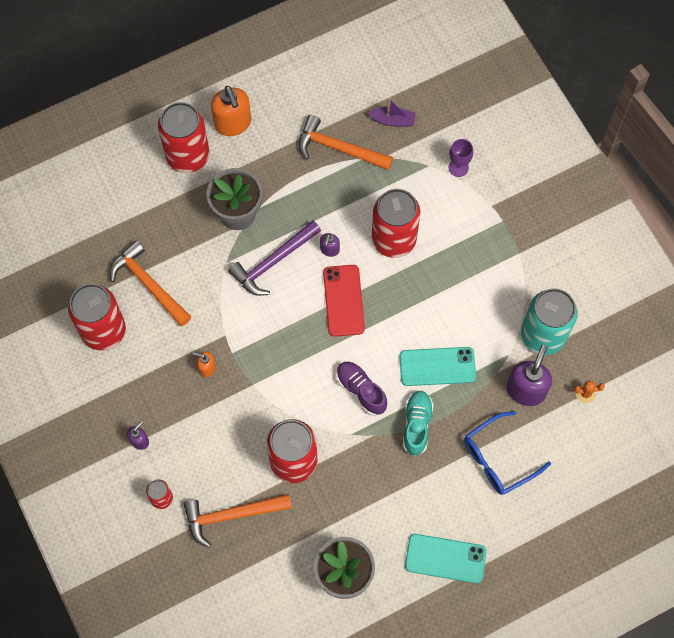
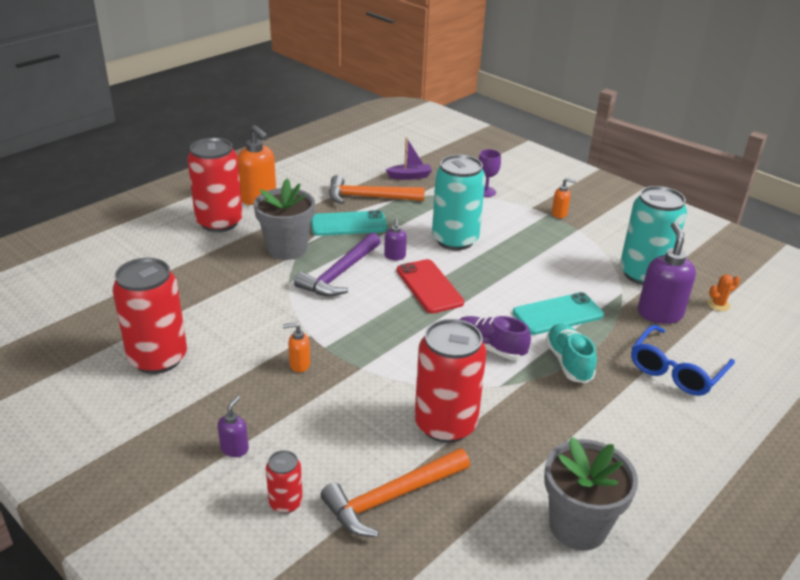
camera: 20 degrees left, 35 degrees down
orange hammer [110,241,191,326] -> none
red can [372,189,420,258] -> turquoise can [432,155,486,250]
turquoise phone [405,534,487,583] -> turquoise phone moved to [311,210,387,236]
none -> orange soap dispenser [552,178,577,218]

